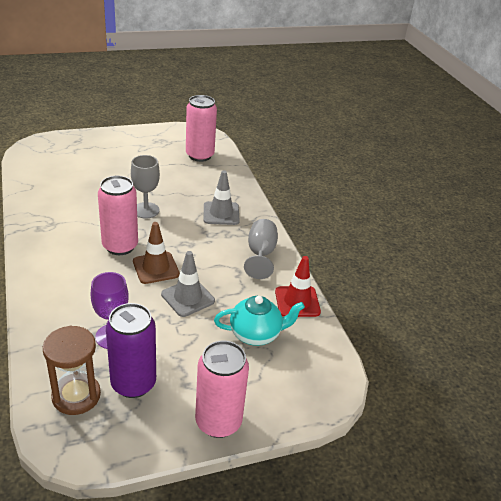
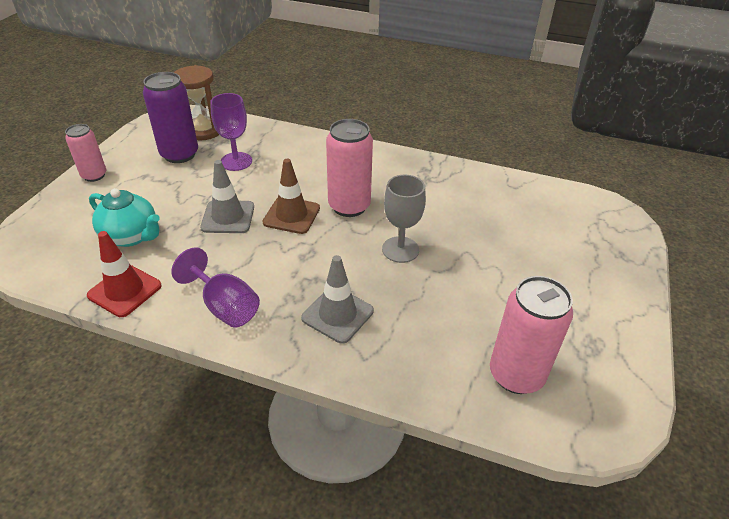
camera: 130 degrees right, 5 degrees up
pink can [195,341,249,438] -> pink can [65,124,106,182], size x0.62
turquoise teapot [214,296,305,346] -> turquoise teapot turned 90 degrees counterclockwise [89,188,160,247]
grey goblet [244,219,278,279] -> purple goblet [171,247,260,328]

